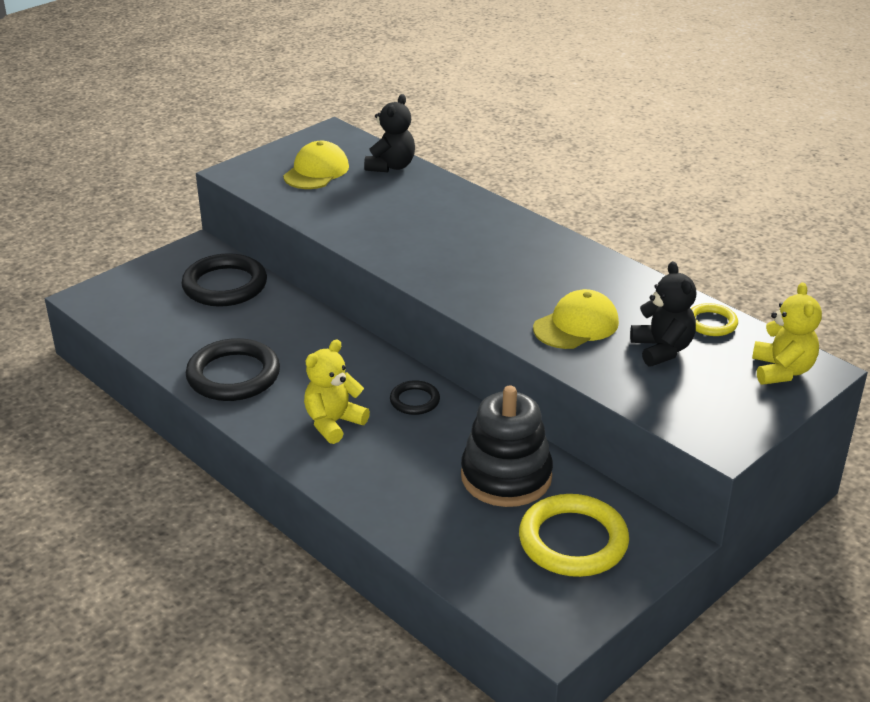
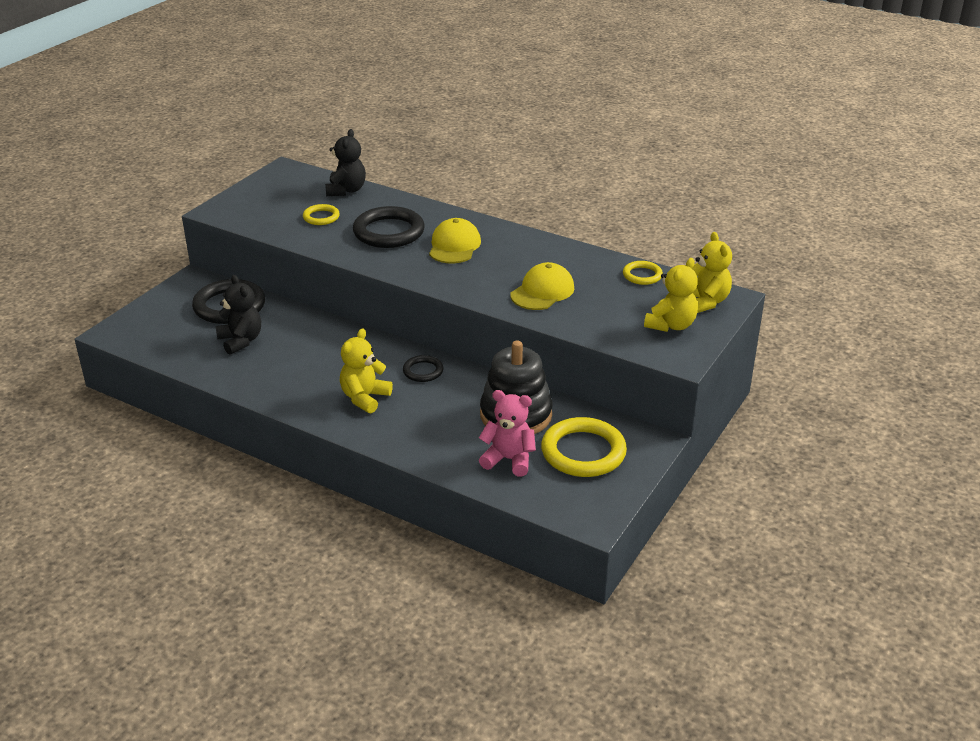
camera: 15 degrees left, 0 degrees up
black ring [186,338,280,401] -> black ring moved to [353,206,425,248]
yellow cap [283,141,349,189] -> yellow cap moved to [429,218,481,263]
black teddy bear [630,261,696,367] -> black teddy bear moved to [216,275,261,355]
none -> yellow ring [303,204,340,225]
none -> pink teddy bear [479,390,536,477]
none -> yellow teddy bear [644,258,698,332]

